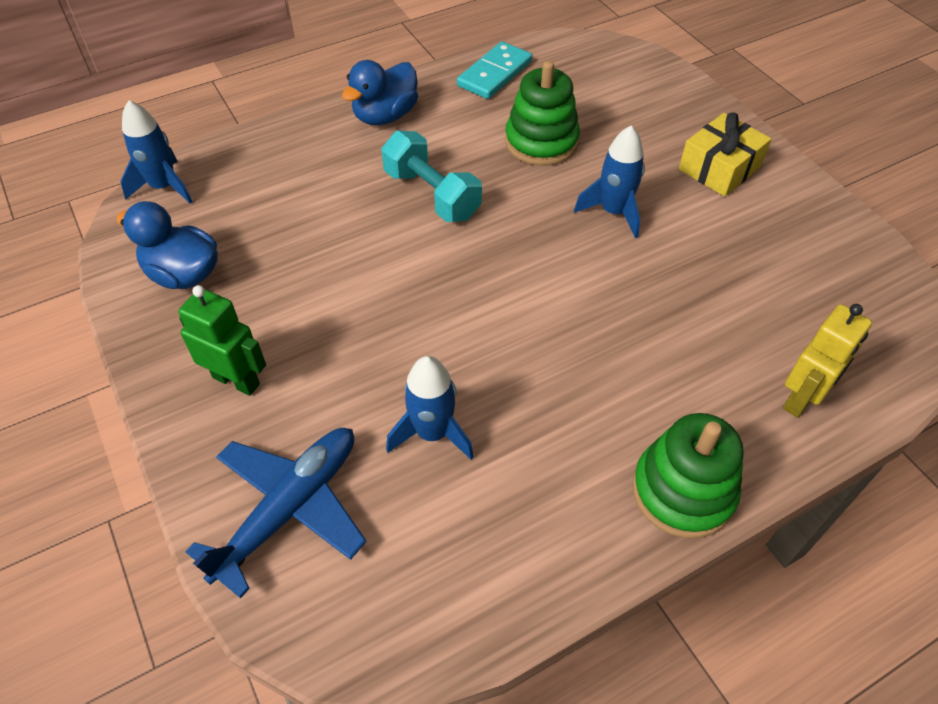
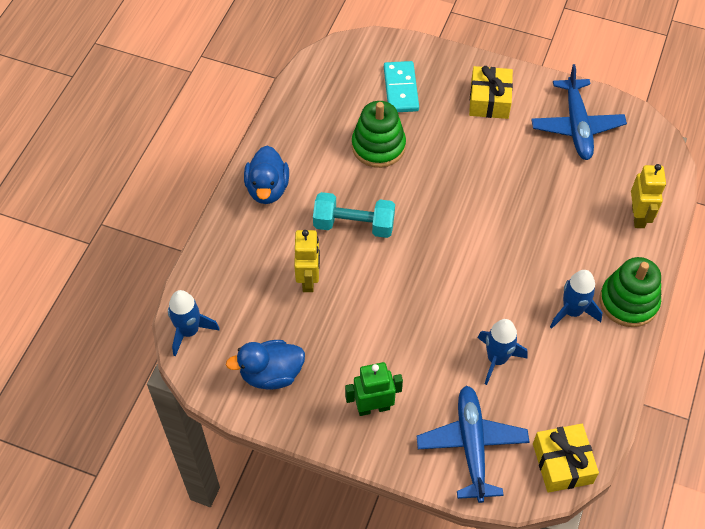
camera: 40 degrees left, 5 degrees up
turquoise domino [457,42,532,99] -> turquoise domino moved to [384,61,419,112]
blue rocket [574,126,645,238] -> blue rocket moved to [550,270,603,329]
none -> yellow robot [294,230,320,292]
none -> blue plane [531,64,627,160]
none -> yellow gift [533,424,599,493]

